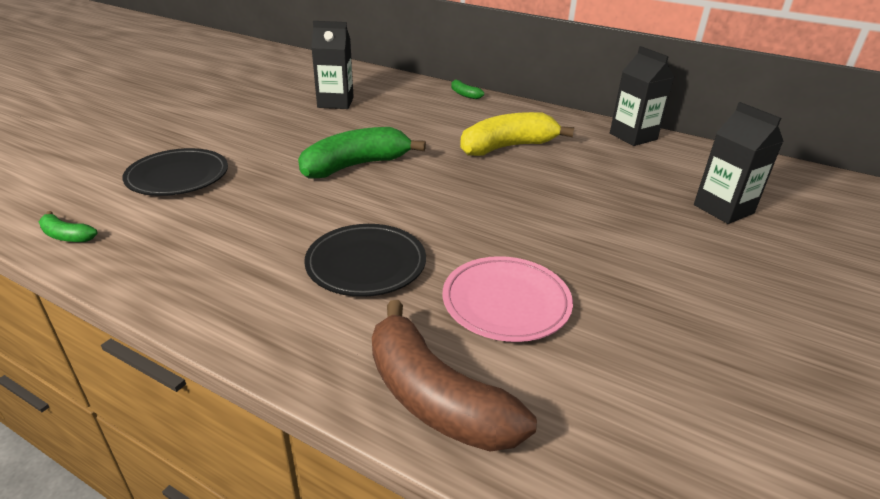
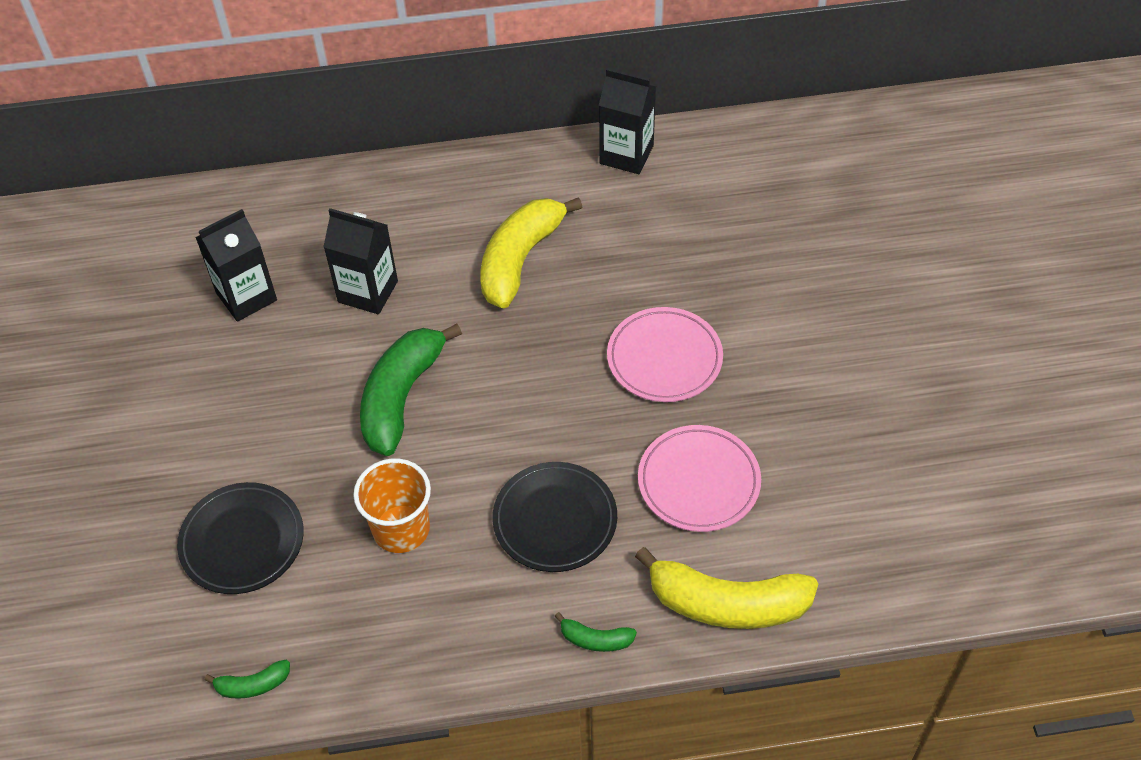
camera: 35 degrees left, 20 degrees up
brown banana [372,300,537,451] -> yellow banana [635,547,818,629]
green banana [451,79,484,99] -> green banana moved to [554,612,637,652]
black carton [694,102,784,224] -> black carton moved to [323,208,398,314]
none -> orange cup [353,458,431,553]
none -> pink plate [607,307,723,402]

